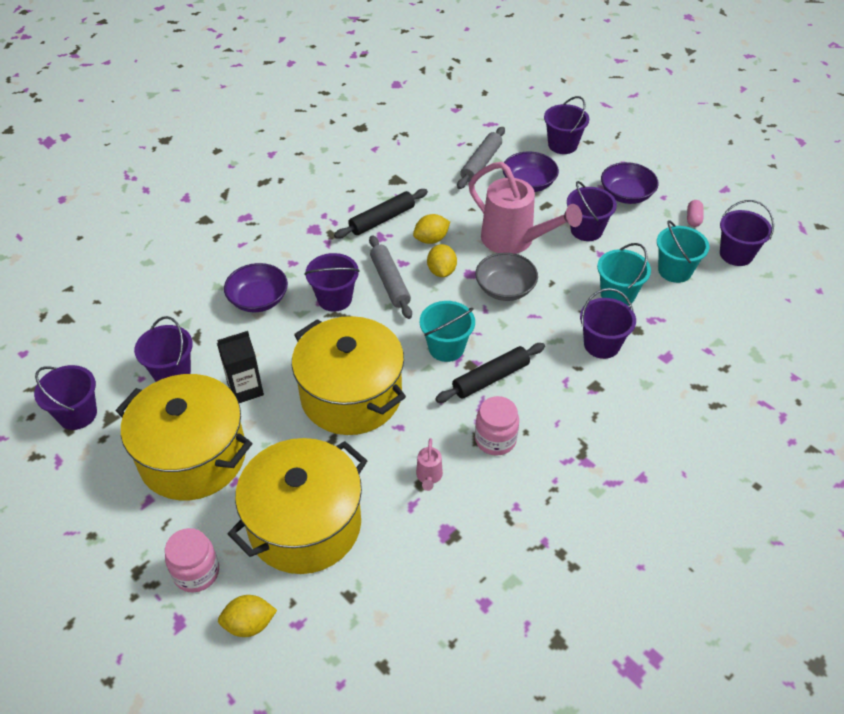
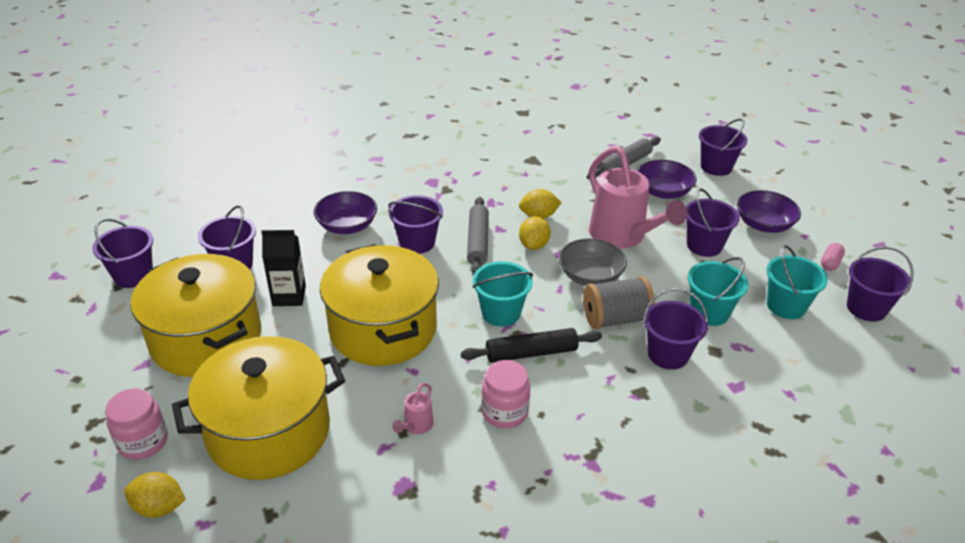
camera: 20 degrees right, 10 degrees down
black rolling pin [334,189,428,239] -> none
none -> grey spool [583,276,655,329]

